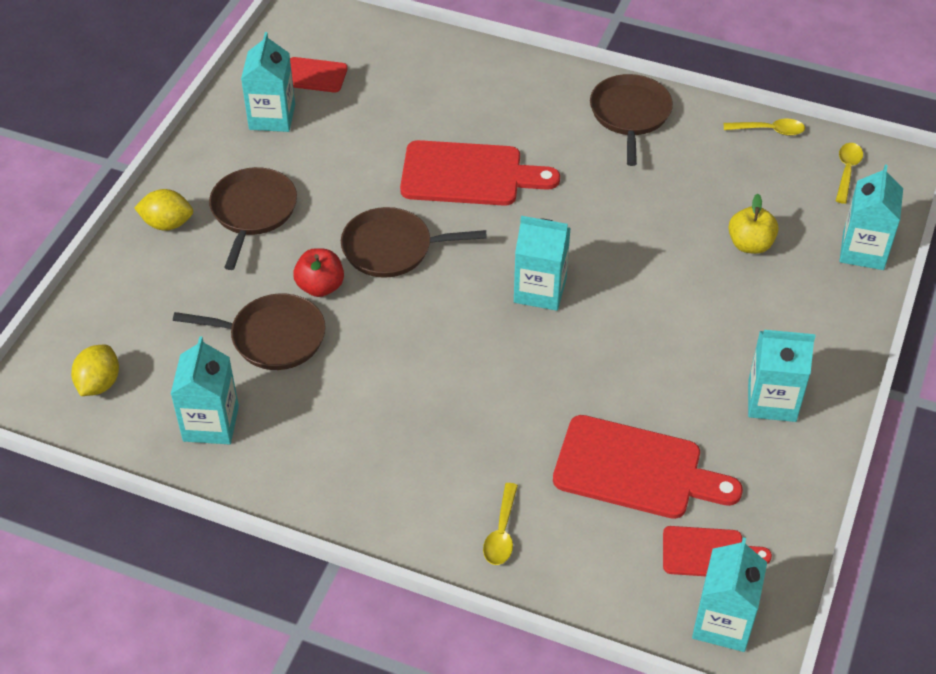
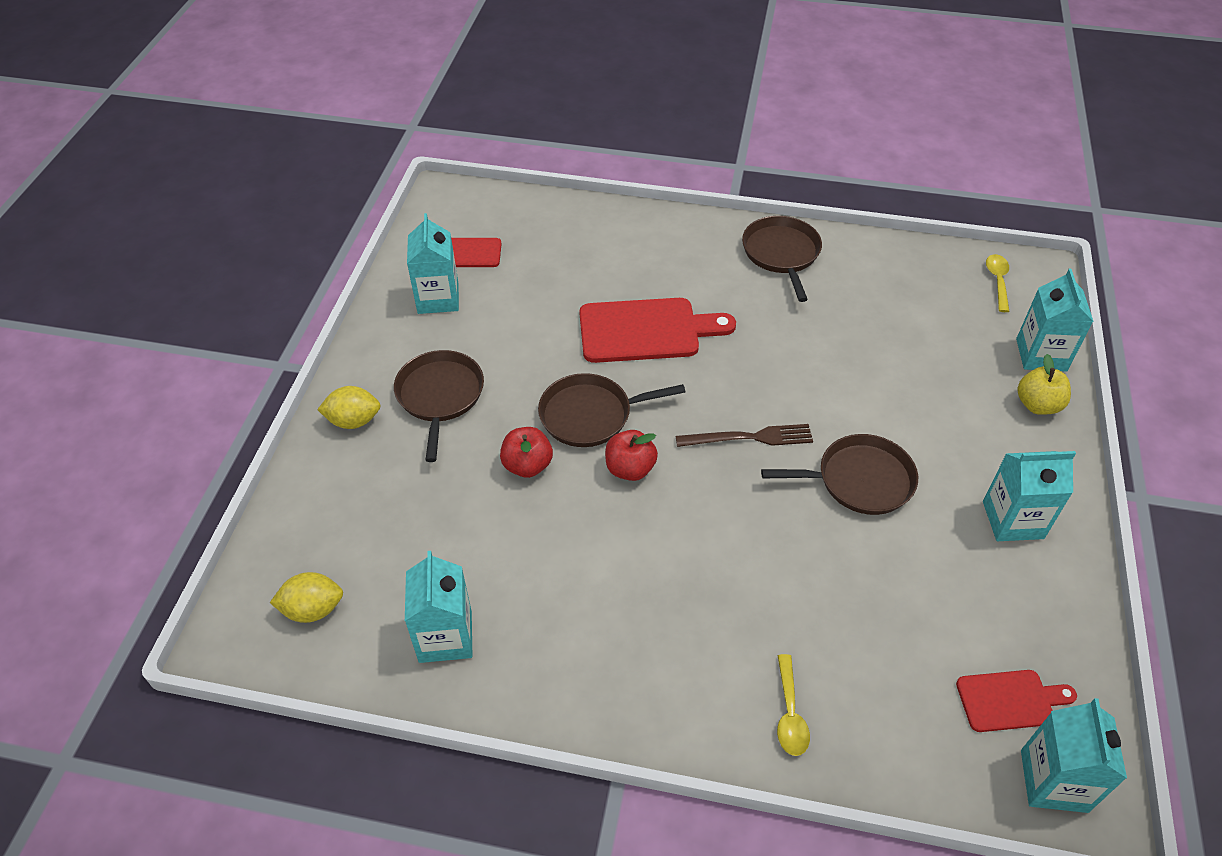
camera: 10 degrees left, 0 degrees up
yellow lemon [71,345,119,396] -> yellow lemon turned 75 degrees clockwise [270,572,343,623]
brown pan [173,293,326,370] -> brown pan moved to [761,434,918,515]
turquoise carton [514,216,571,311] -> brown fork [676,424,813,447]
red cutting board [553,415,743,519] -> none
yellow spoon [724,119,805,136] -> none
yellow apple [728,194,779,254] -> yellow apple moved to [1017,354,1071,415]
none -> red apple [605,430,658,481]

